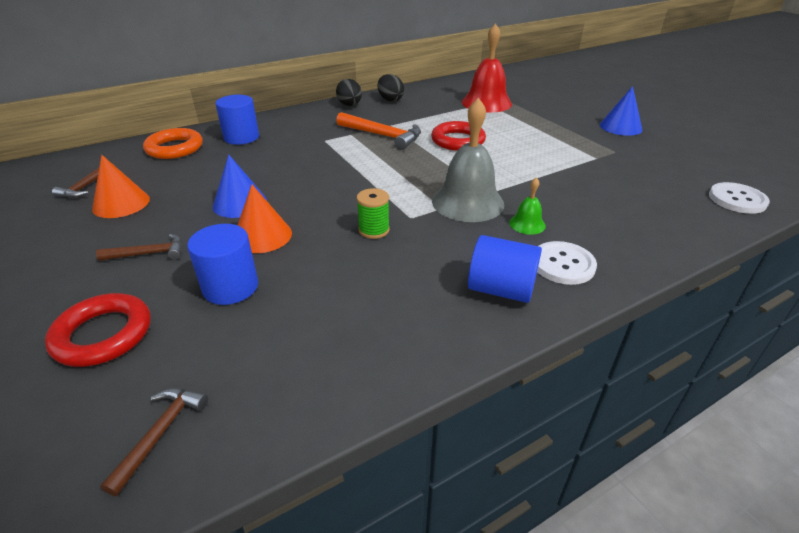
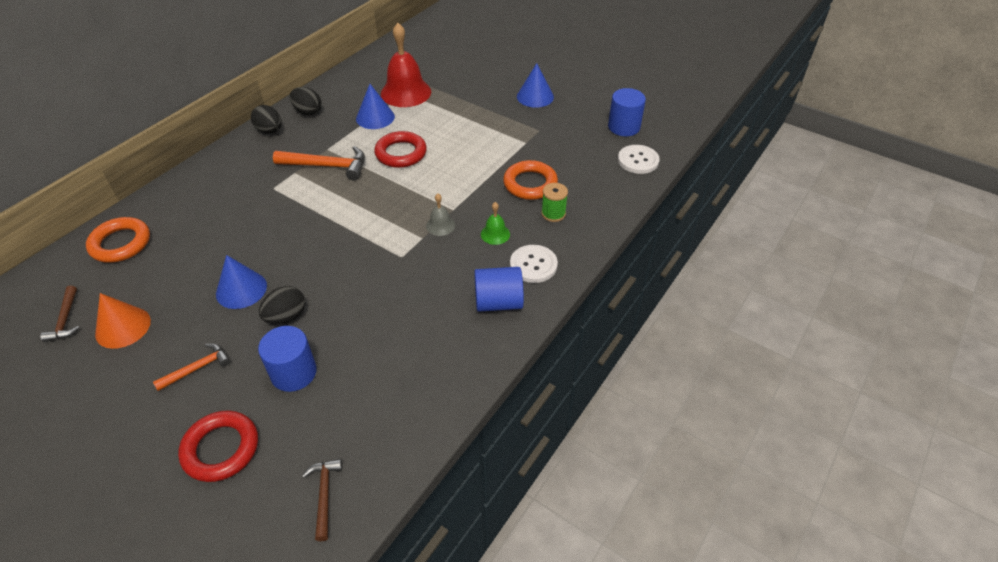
camera: 25 degrees left, 10 degrees up
brown hammer [96,234,182,261] -> orange hammer [153,343,230,391]
blue cylinder [216,95,259,145] -> blue cylinder moved to [608,88,646,136]
orange cone [238,185,292,253] -> black egg [259,286,305,324]
green spool [357,188,390,239] -> green spool moved to [541,183,568,222]
grey bell [432,98,504,222] -> grey bell [426,194,455,236], size x0.47
none -> blue cone [356,84,395,129]
none -> orange ring [503,160,558,200]

